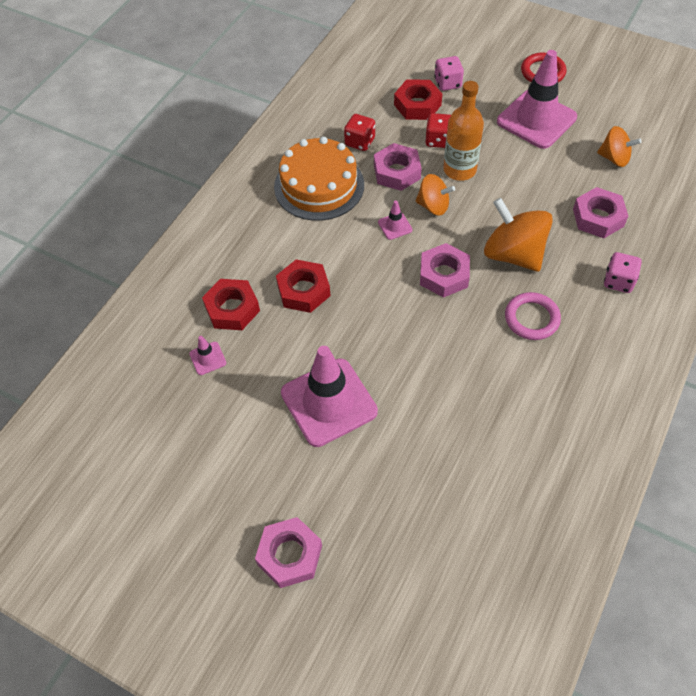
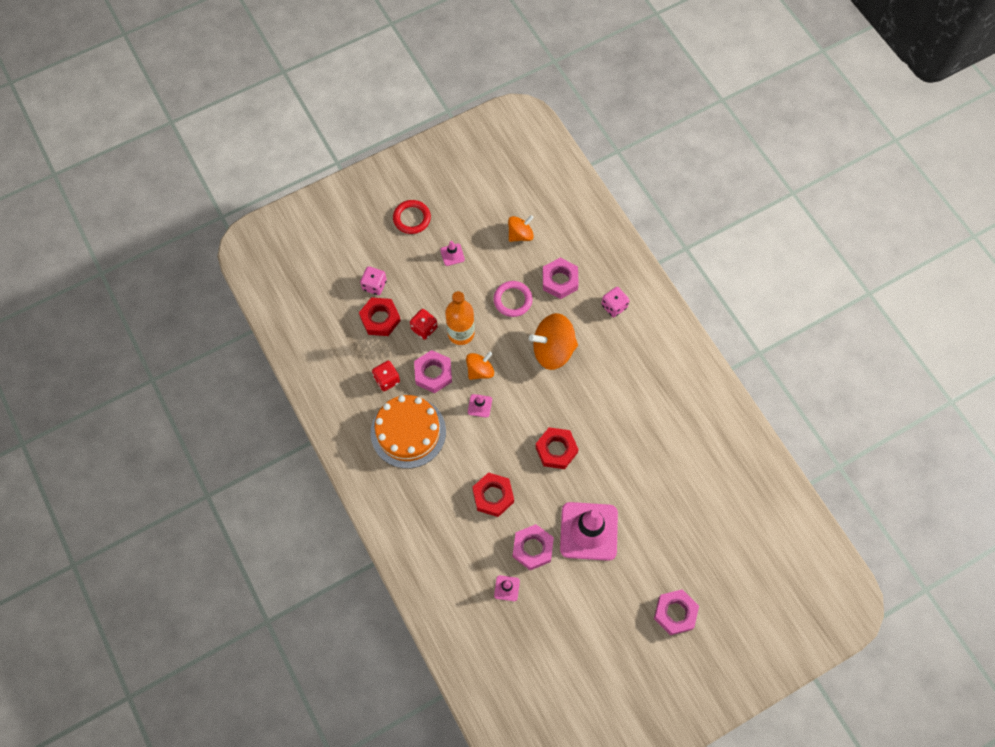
camera: 60 degrees left, 10 degrees up
red nut [202,279,260,330] -> red nut moved to [535,427,579,469]
pink nut [420,243,470,298] -> pink nut moved to [513,524,554,570]
pink traffic cone [497,50,577,149] -> pink traffic cone [440,241,465,266], size x0.41
pink ring [505,292,561,340] -> pink ring moved to [493,281,533,317]

